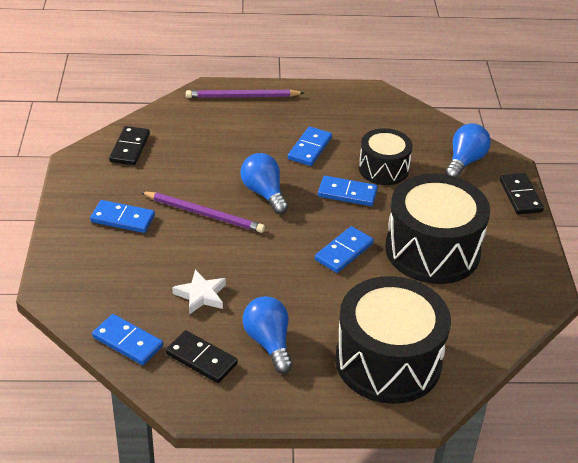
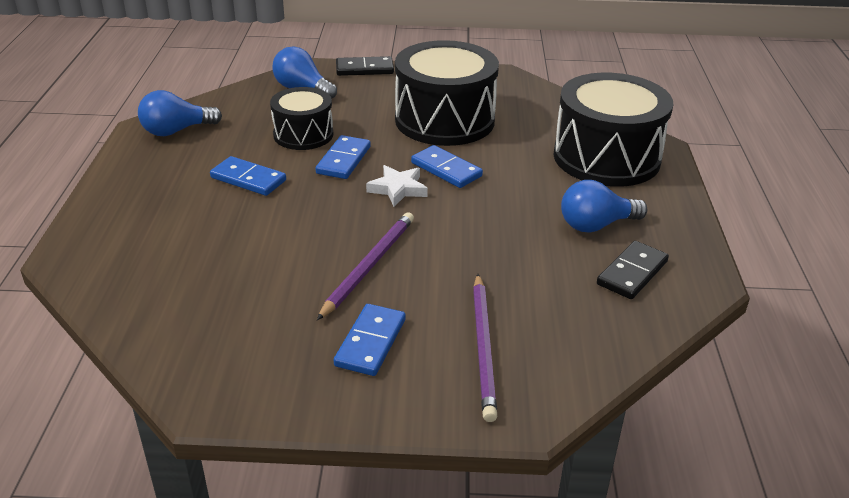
camera: 85 degrees left, 5 degrees down
blue domino [92,314,163,365] -> none
black domino [109,126,150,165] -> none
white star [172,270,226,314] -> white star moved to [366,165,428,207]
purple pencil [186,90,304,98] -> purple pencil moved to [473,274,497,422]
blue light bulb [240,153,289,214] -> blue light bulb moved to [138,90,222,136]

